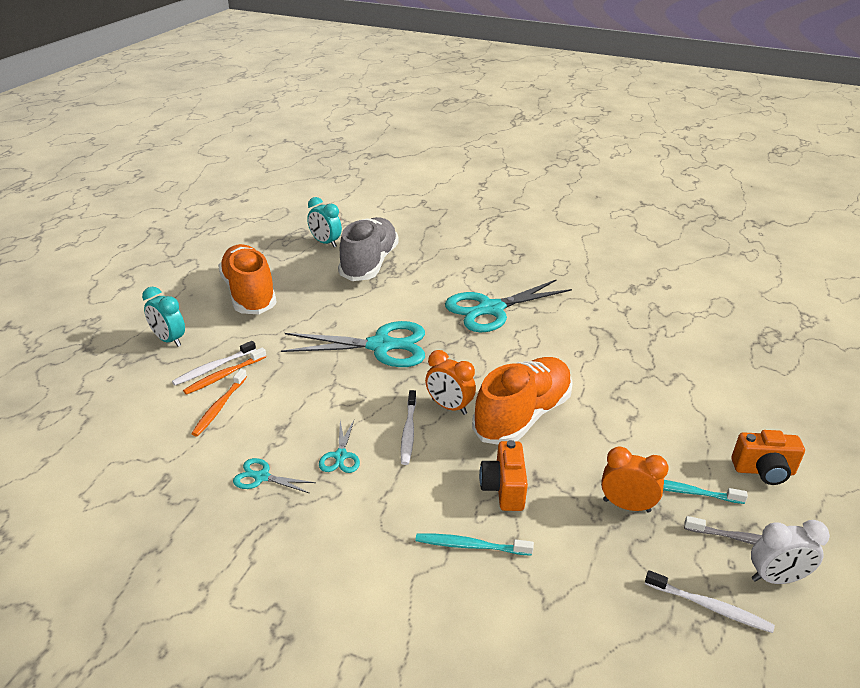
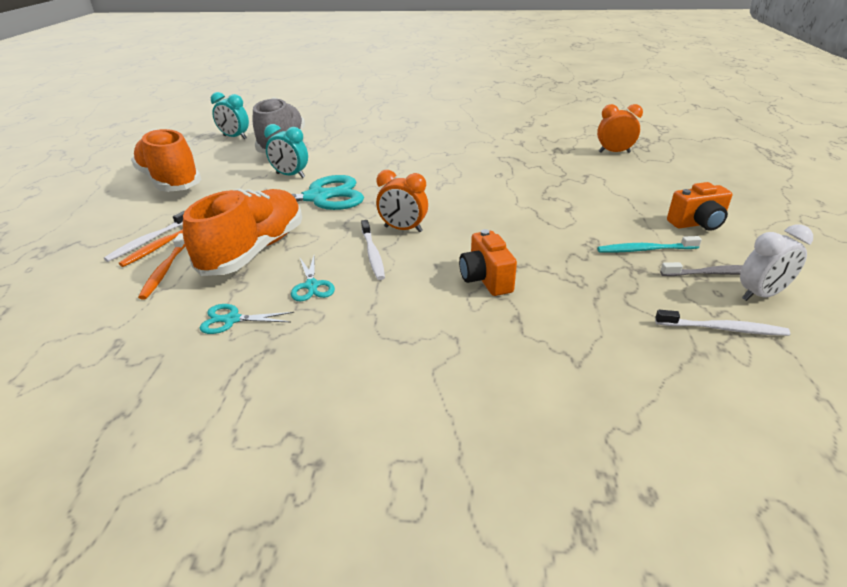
camera: 15 degrees left, 0 degrees up
turquoise clock [142,287,185,347] -> turquoise clock moved to [264,124,308,178]
turquoise toothbrush [415,533,534,556] -> none
turquoise scissors [445,279,572,332] -> none
orange shoe [472,357,573,445] -> orange shoe moved to [183,188,302,276]
orange clock [601,446,669,513] -> orange clock moved to [597,104,643,153]

